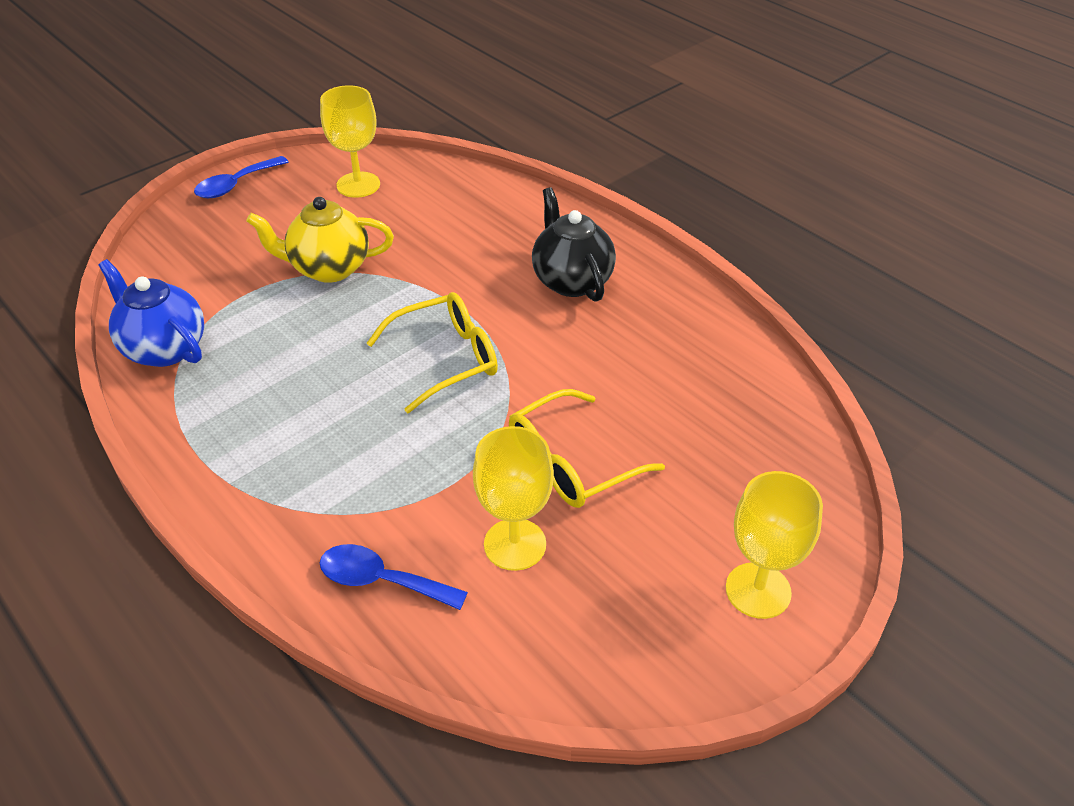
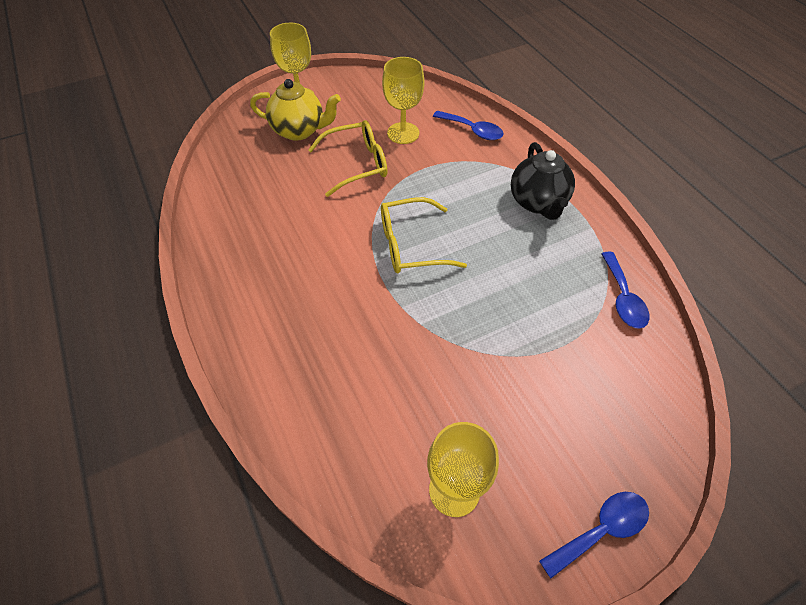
camera: 165 degrees left, 10 degrees up
blue teapot [99,259,204,367] -> blue spoon [601,252,649,329]
yellow teapot [246,197,394,283] -> yellow teapot moved to [250,79,341,141]
black teapot [532,187,616,302] -> black teapot moved to [511,142,575,220]

